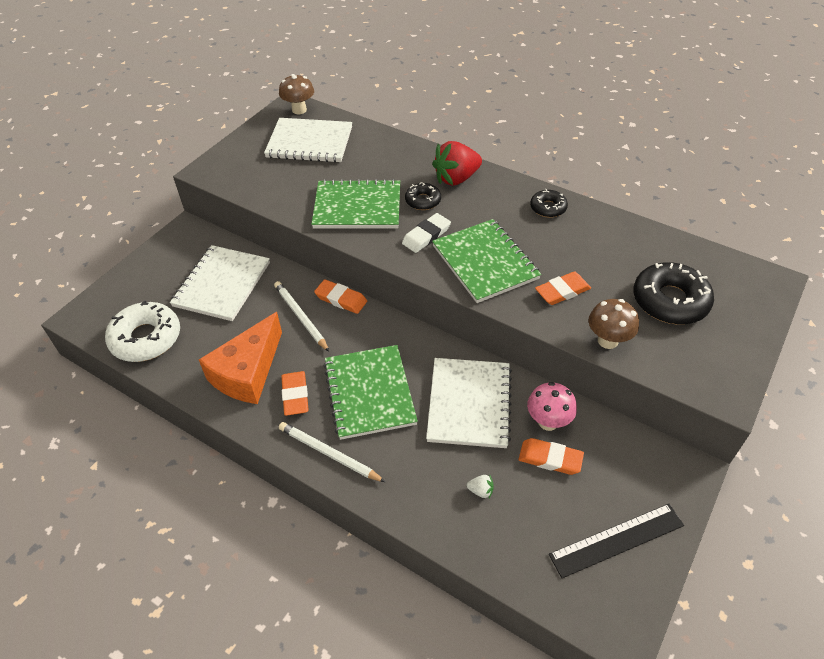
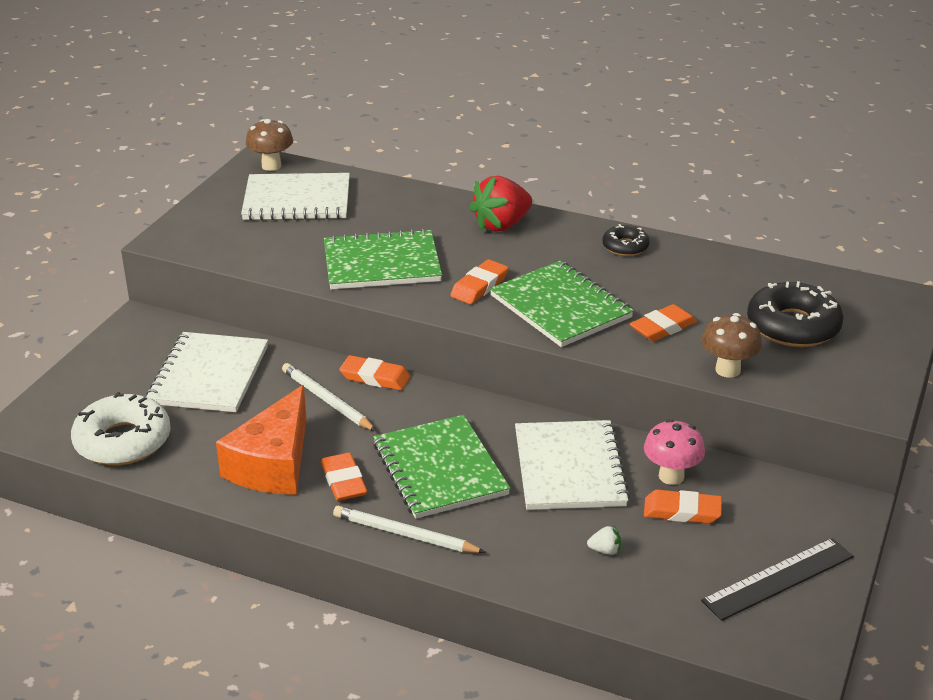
camera: 10 degrees left, 15 degrees down
white eraser [402,213,451,253] -> orange eraser [450,259,508,304]
black donut [405,182,441,210] -> none

